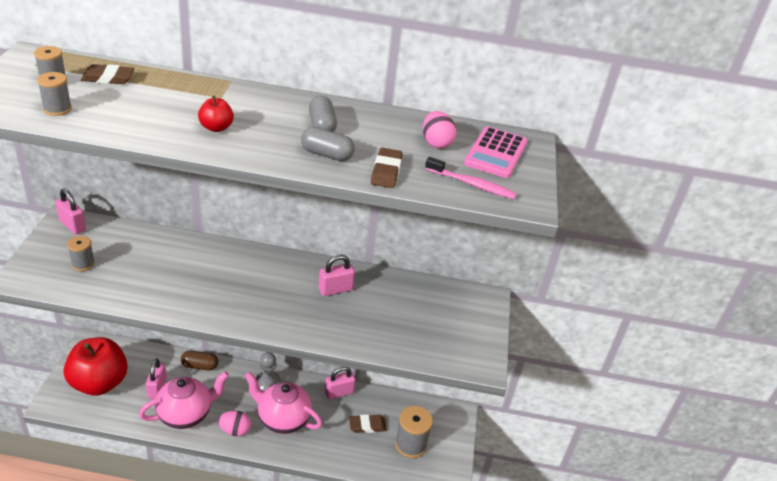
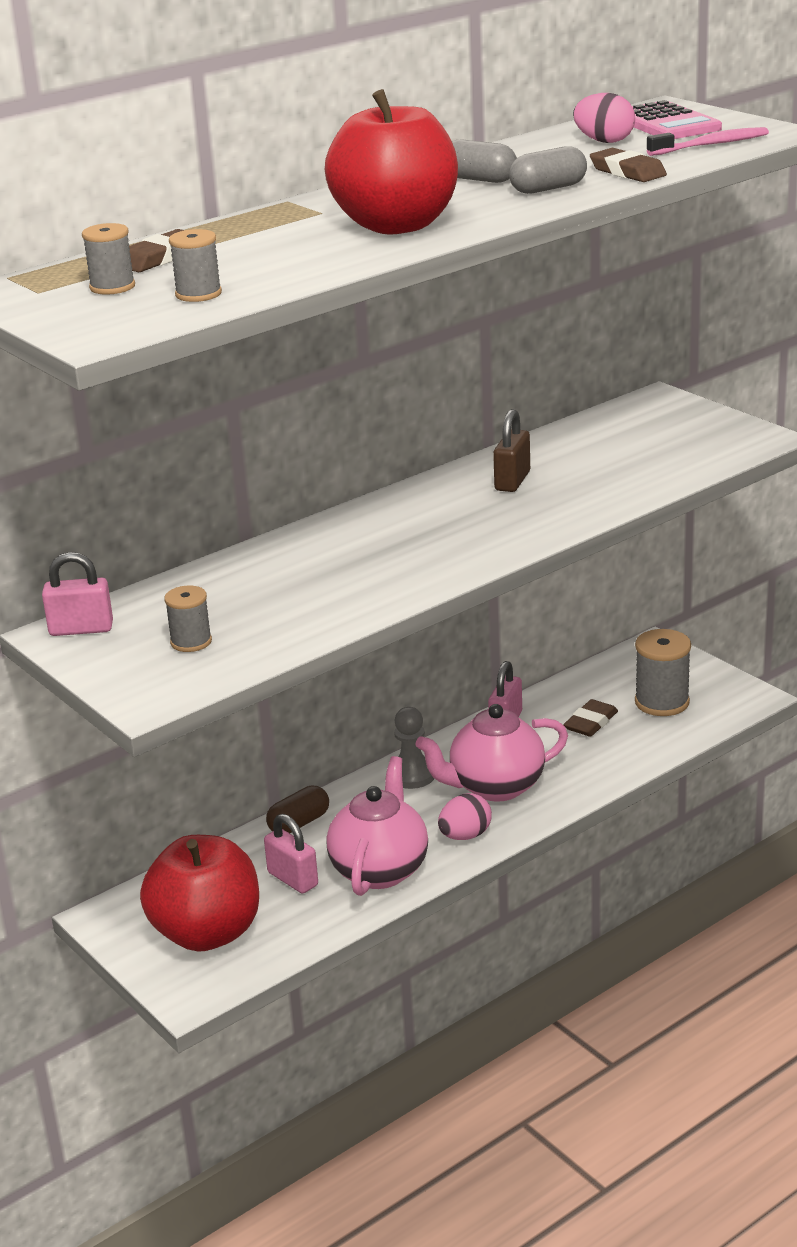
camera: 40 degrees left, 10 degrees down
red apple [198,96,234,132] -> red apple [325,89,458,234], size x2.40
pink padlock [319,255,355,296] -> brown padlock [493,409,530,492]

